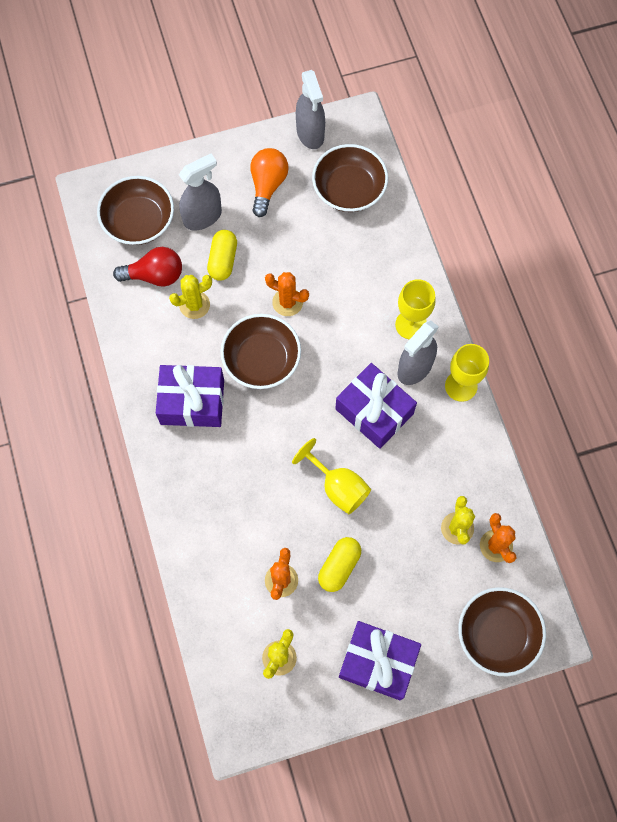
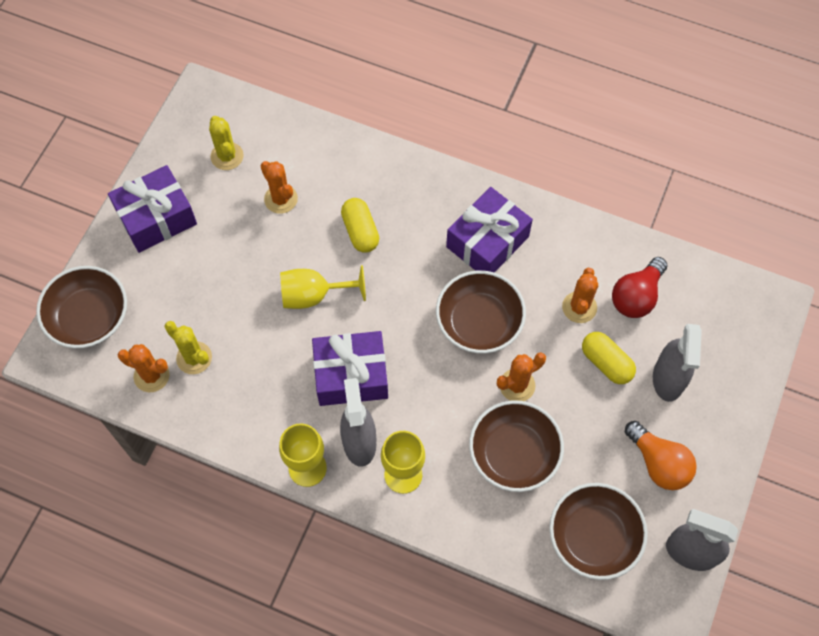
camera: 130 degrees right, 5 degrees down
brown bowl [97,176,174,245] -> brown bowl moved to [469,400,564,492]
yellow cactus [169,275,212,319] -> orange cactus [562,268,598,323]
yellow capsule [318,537,361,592] -> yellow capsule moved to [341,198,379,253]

